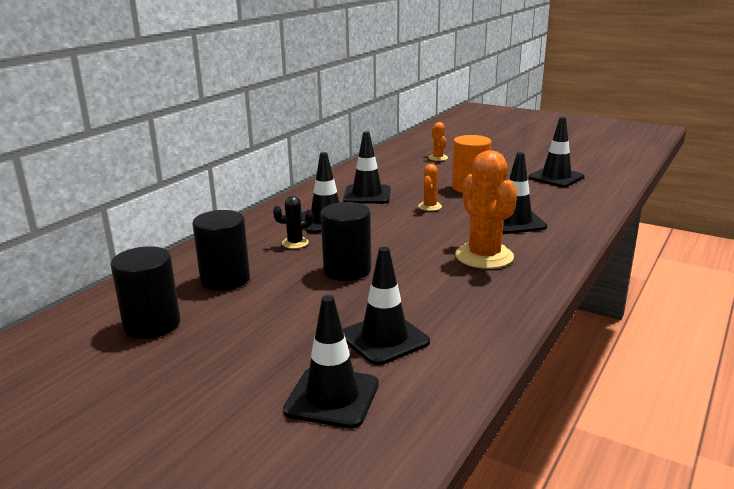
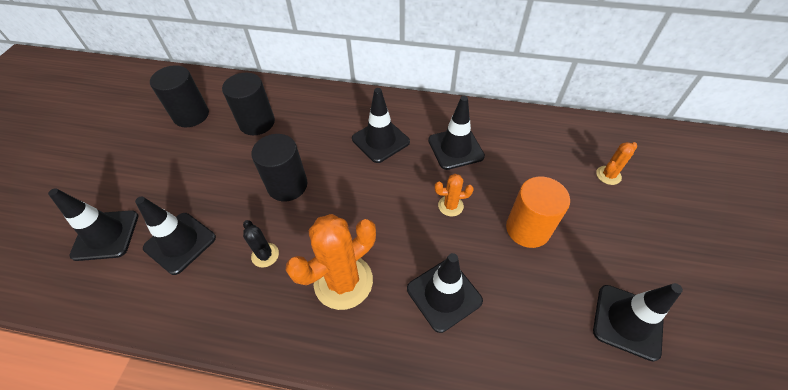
camera: 70 degrees right, 30 degrees up
black cactus [273,196,313,249] -> black cactus moved to [243,220,279,268]

